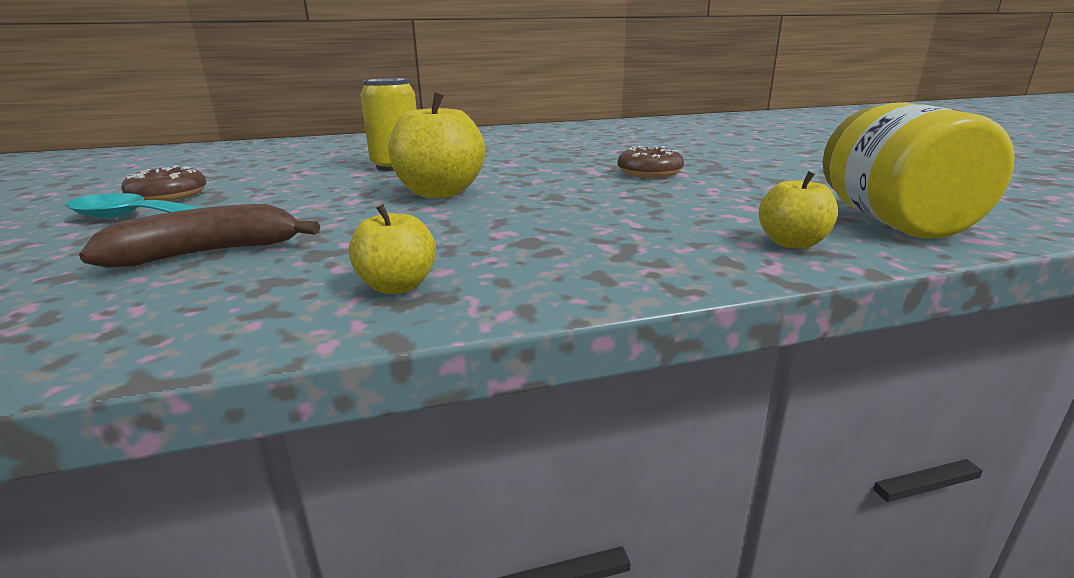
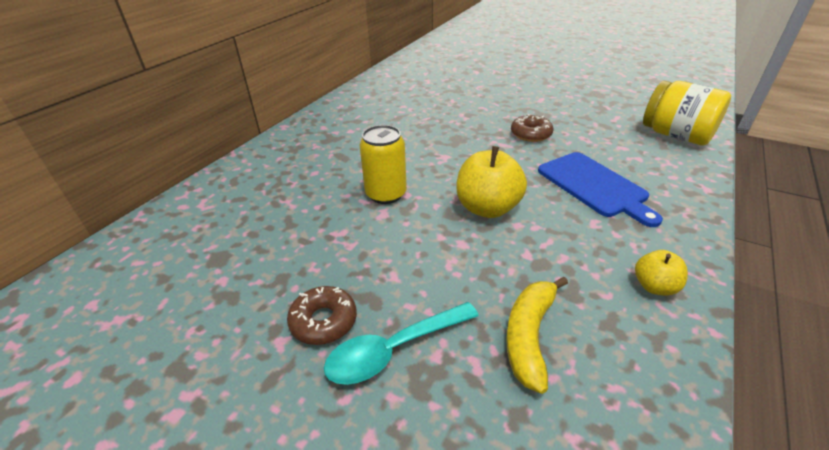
camera: 45 degrees left, 15 degrees up
brown banana [79,204,320,268] -> yellow banana [506,277,568,394]
yellow apple [759,171,838,249] -> none
none -> blue cutting board [538,152,663,227]

